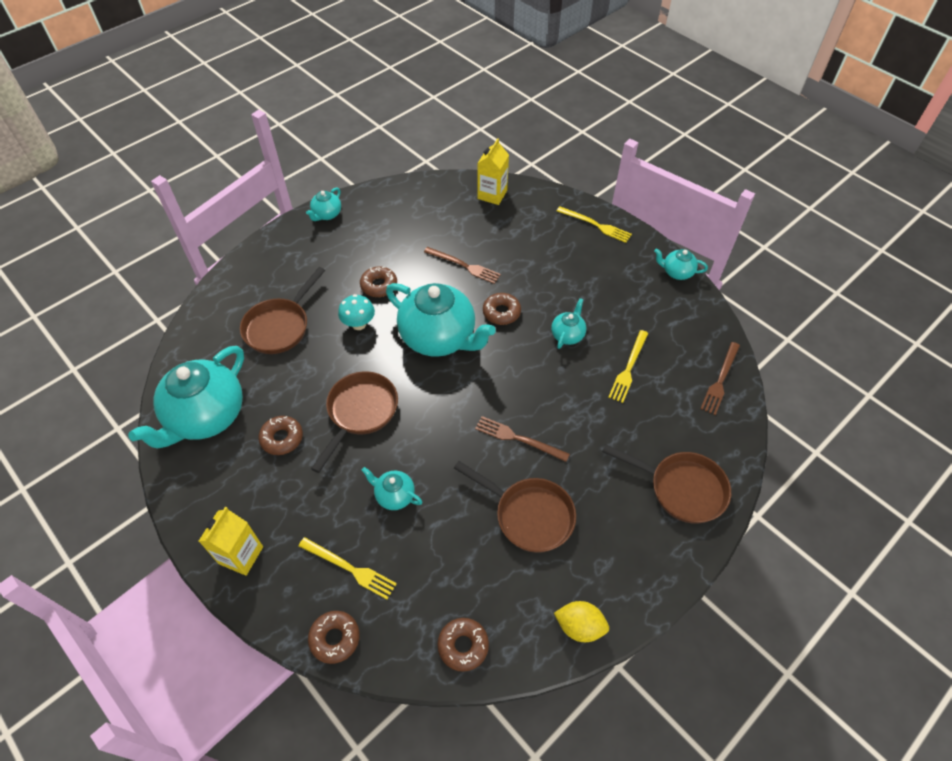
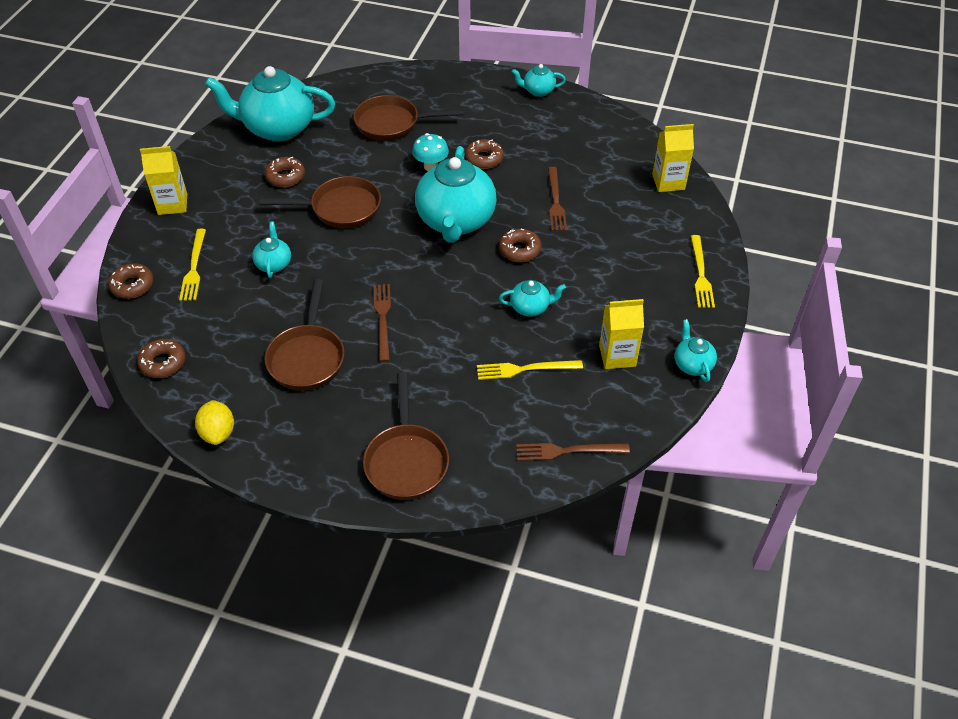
camera: 60 degrees right, 5 degrees down
none -> yellow carton [599,299,644,369]

